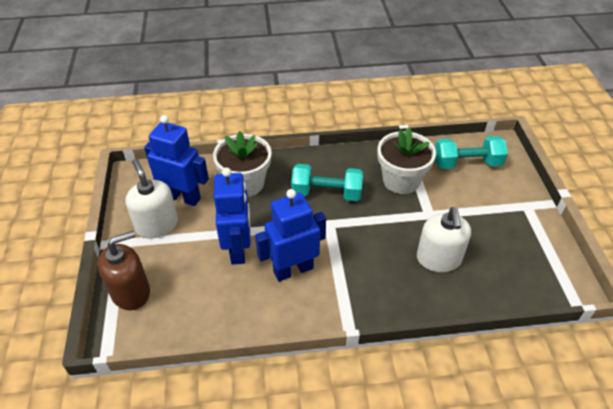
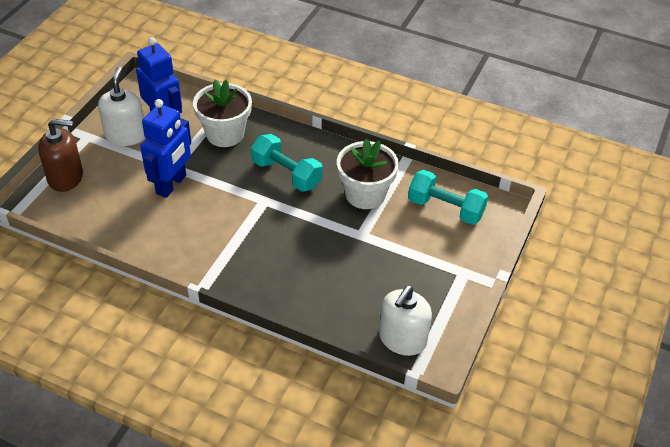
camera: 30 degrees right, 0 degrees up
blue robot [255,189,326,281] -> none
white soap dispenser [417,207,471,272] -> white soap dispenser moved to [379,286,432,356]

